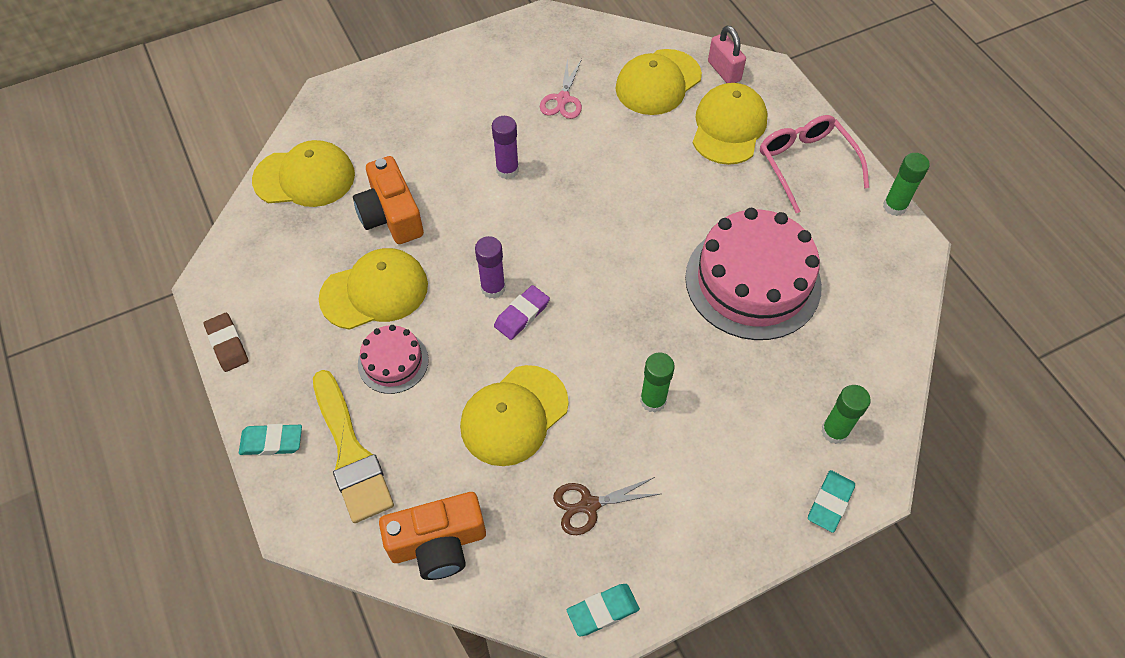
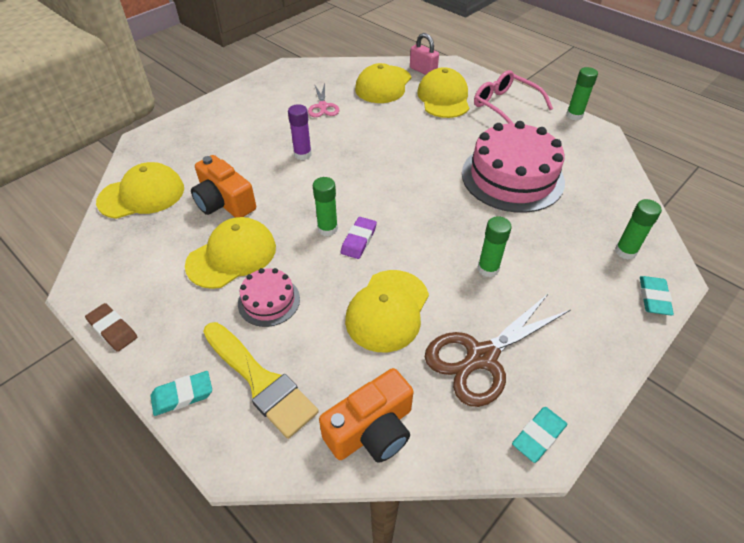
camera: 20 degrees left, 10 degrees down
purple glue stick [475,236,506,299] -> green glue stick [313,177,338,236]
brown scissors [553,477,660,535] -> brown scissors [425,293,571,407], size x1.78

